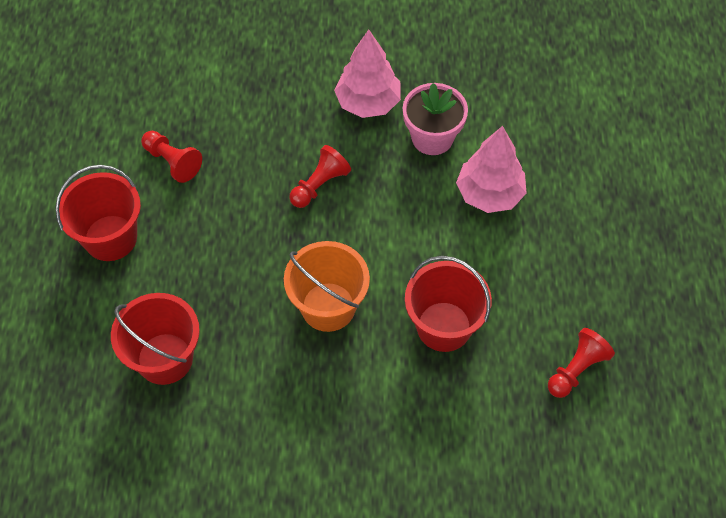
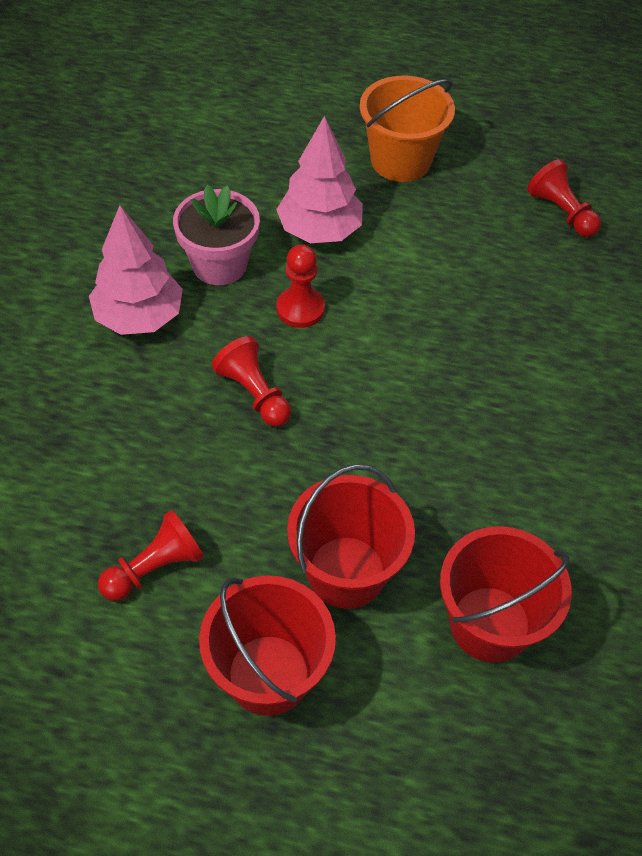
camera: 80 degrees left, 5 degrees down
orange bucket [284,241,370,332] -> orange bucket moved to [360,75,455,182]
red bucket [405,256,492,352] -> red bucket moved to [287,464,415,609]
none -> red pawn [277,244,325,328]

